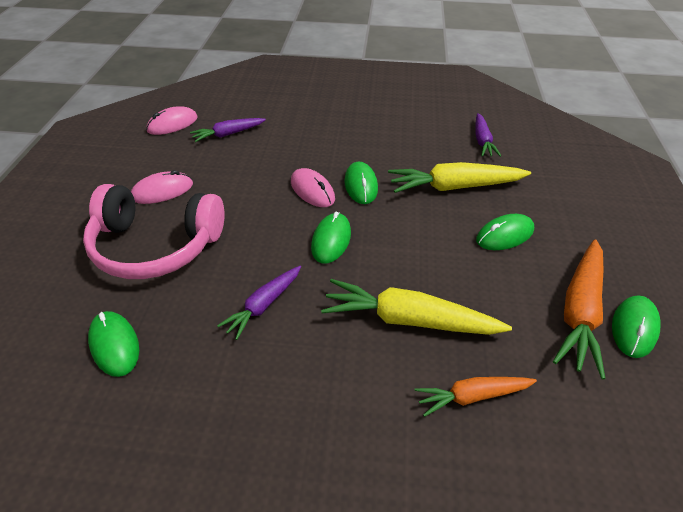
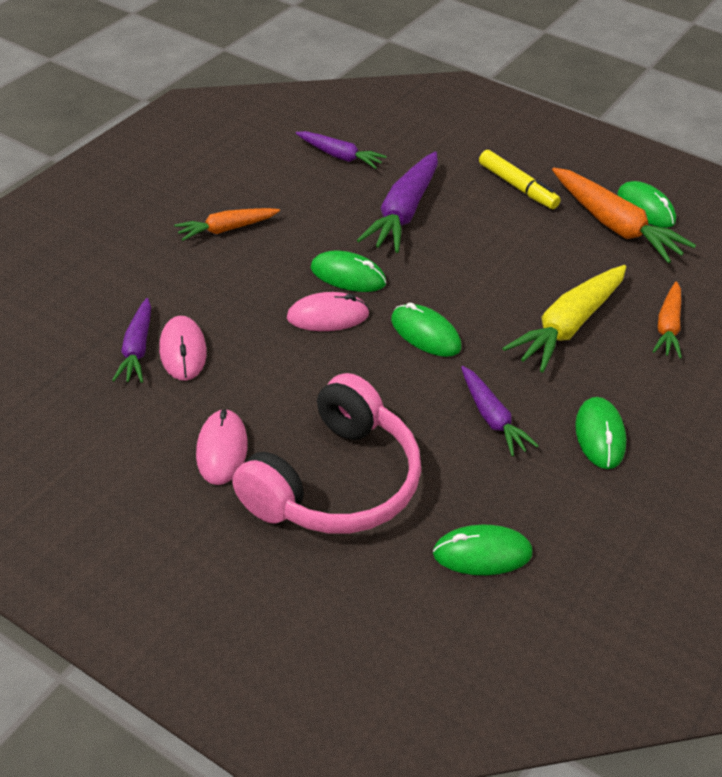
camera: 65 degrees left, 0 degrees up
pink mouse [146,106,198,135] -> pink mouse moved to [159,316,207,381]
yellow carrot [388,162,531,193] -> purple carrot [357,151,438,253]
green mouse [476,214,534,250] -> green mouse moved to [575,397,626,469]
none -> orange carrot [174,208,280,241]
none -> yellow marker [479,150,561,209]

